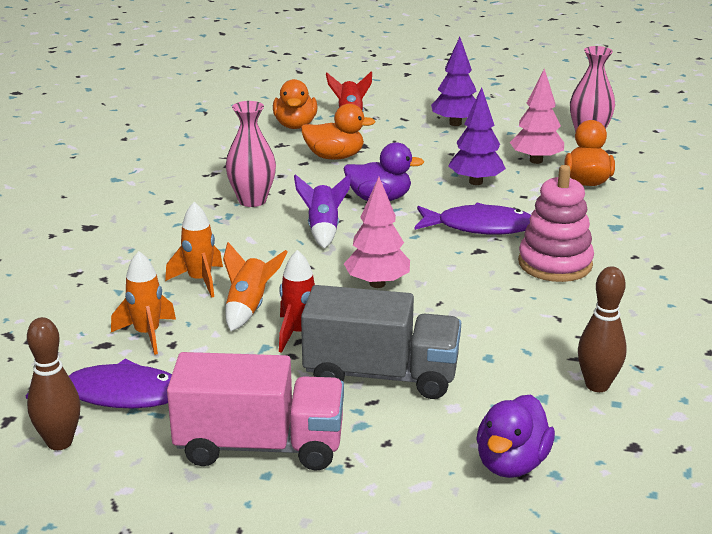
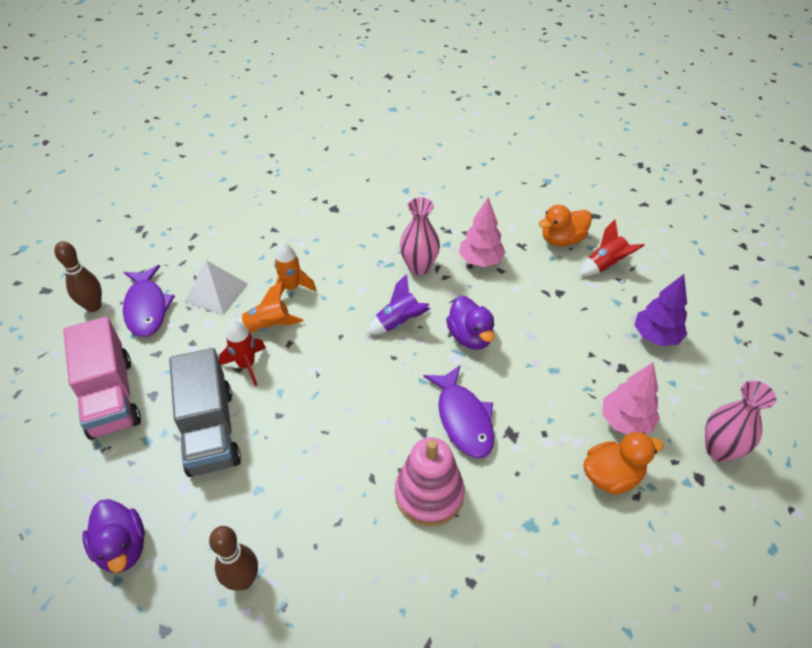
camera: 65 degrees right, 20 degrees up
orange rocket [111,251,176,355] -> white pyramid [184,260,248,315]
orange duck [301,104,376,159] -> none
pink tree [344,177,410,288] -> pink tree moved to [459,197,506,267]
purple tree [449,87,506,185] -> none
purple duck [476,395,555,478] -> purple duck turned 120 degrees counterclockwise [82,499,145,573]

